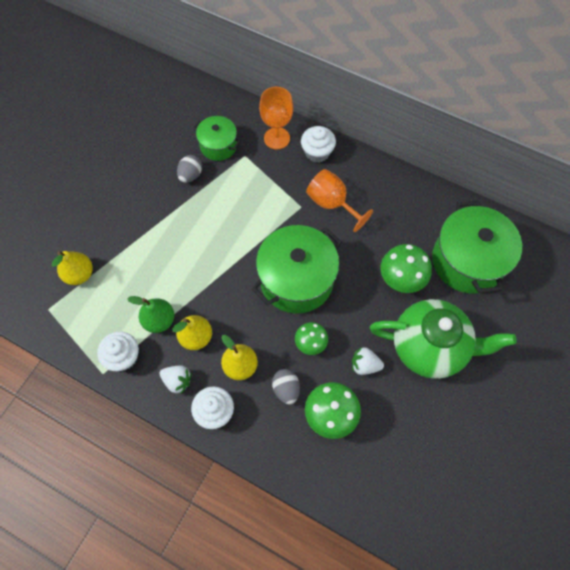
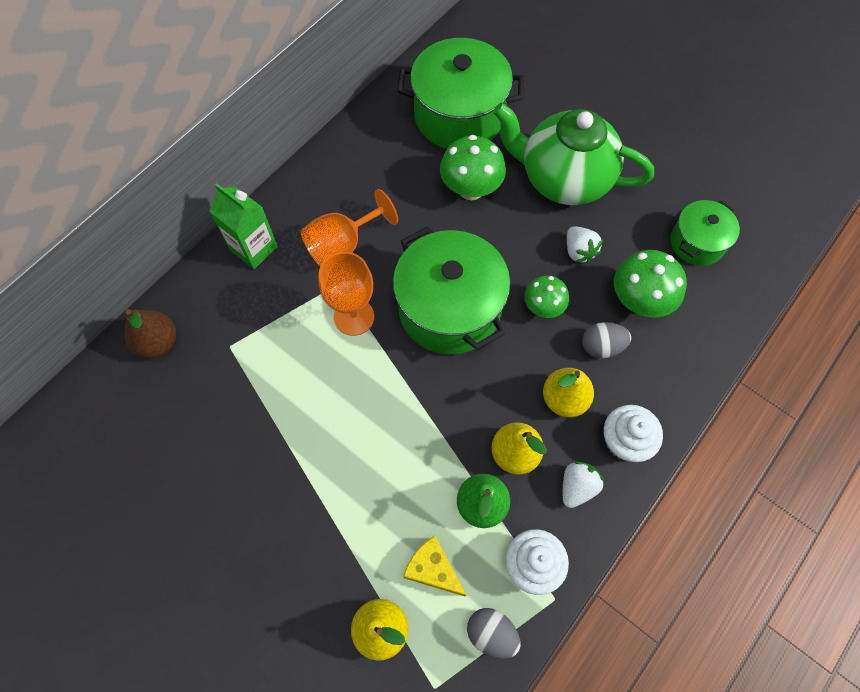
camera: 80 degrees left, 0 degrees up
grey egg [177,155,202,183] -> grey egg moved to [467,608,521,659]
green pot [193,116,241,161] -> green pot moved to [671,200,740,266]
orange goblet [259,87,293,150] -> orange goblet moved to [319,252,374,336]
white cupcake [301,126,336,162] -> green carton [209,183,278,269]
white strawberry [352,347,384,375] -> white strawberry turned 45 degrees counterclockwise [567,226,603,263]
green teapot [370,299,517,379] -> green teapot turned 90 degrees counterclockwise [493,103,654,205]
none -> brown pear [125,309,176,358]
none -> yellow cheese [403,536,467,597]

